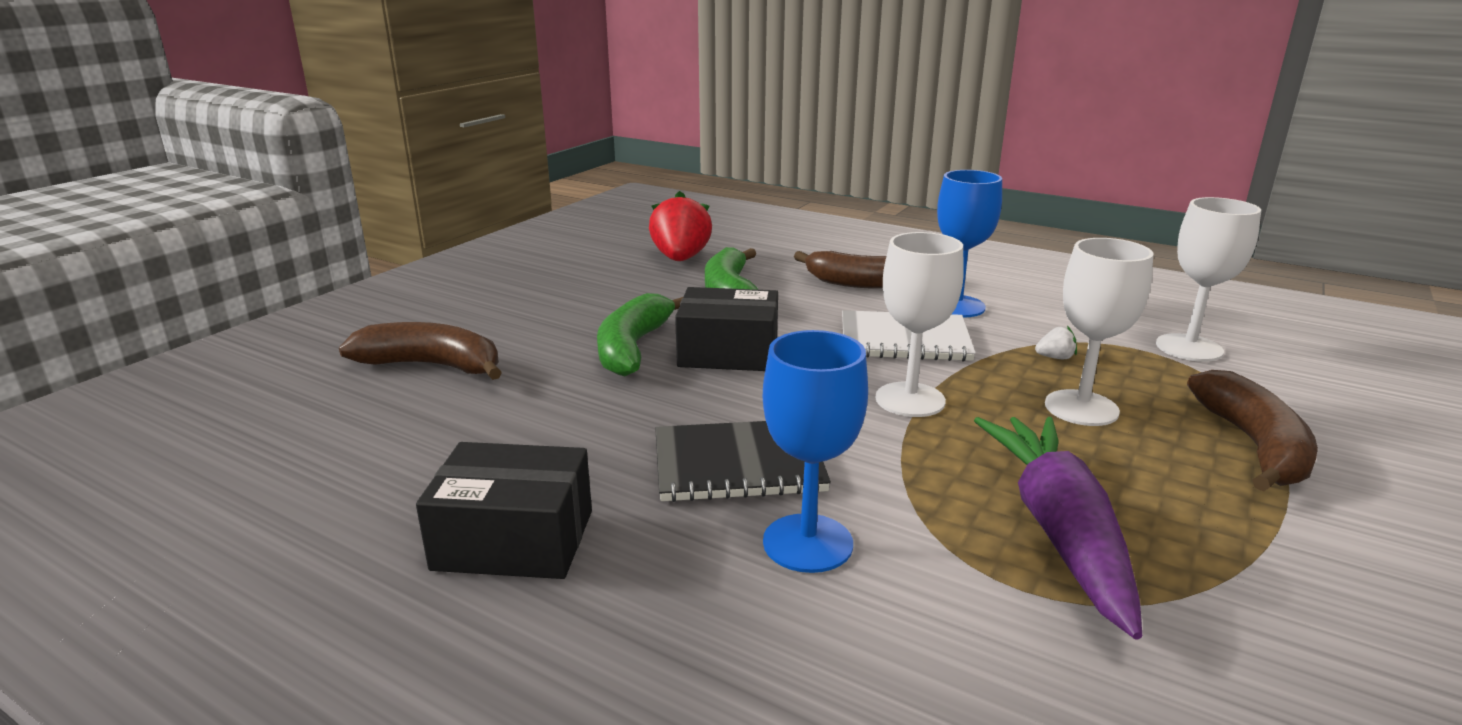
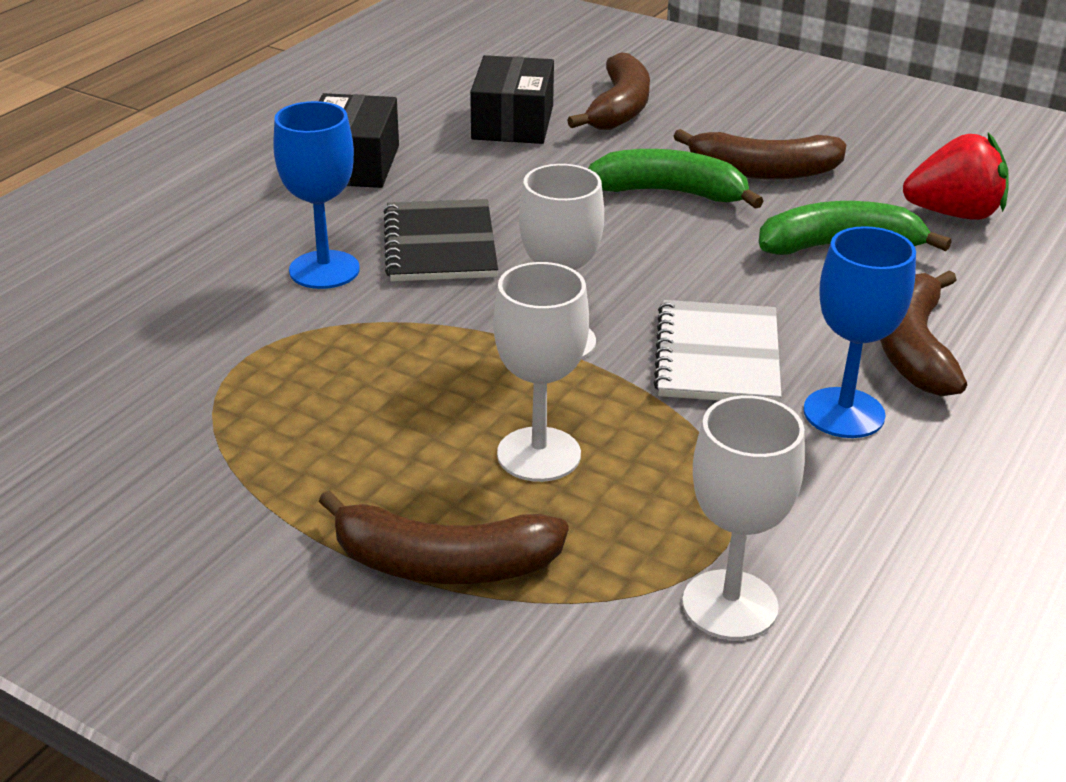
camera: 90 degrees right, 10 degrees up
black box [675,287,778,371] -> black box moved to [470,55,554,144]
purple carrot [974,417,1142,639] -> none
white strawberry [1035,326,1077,359] -> none
none -> brown banana [673,129,846,180]

